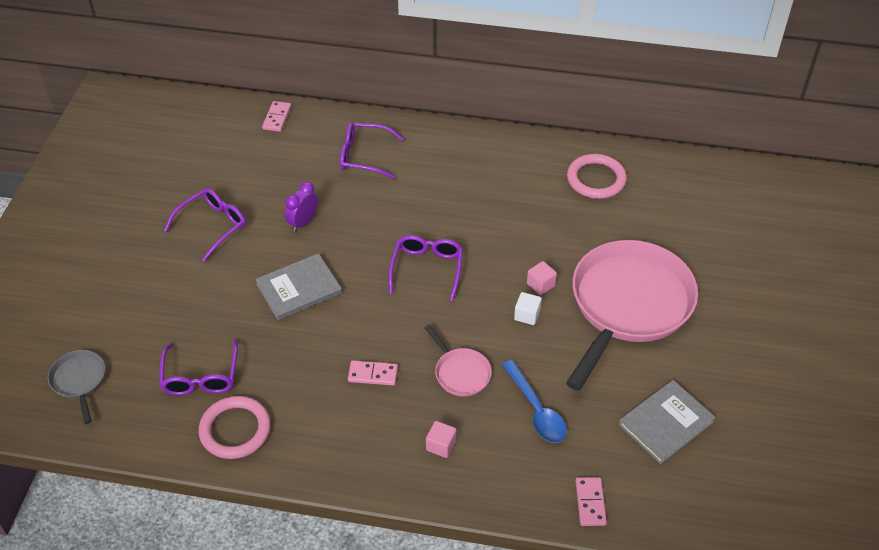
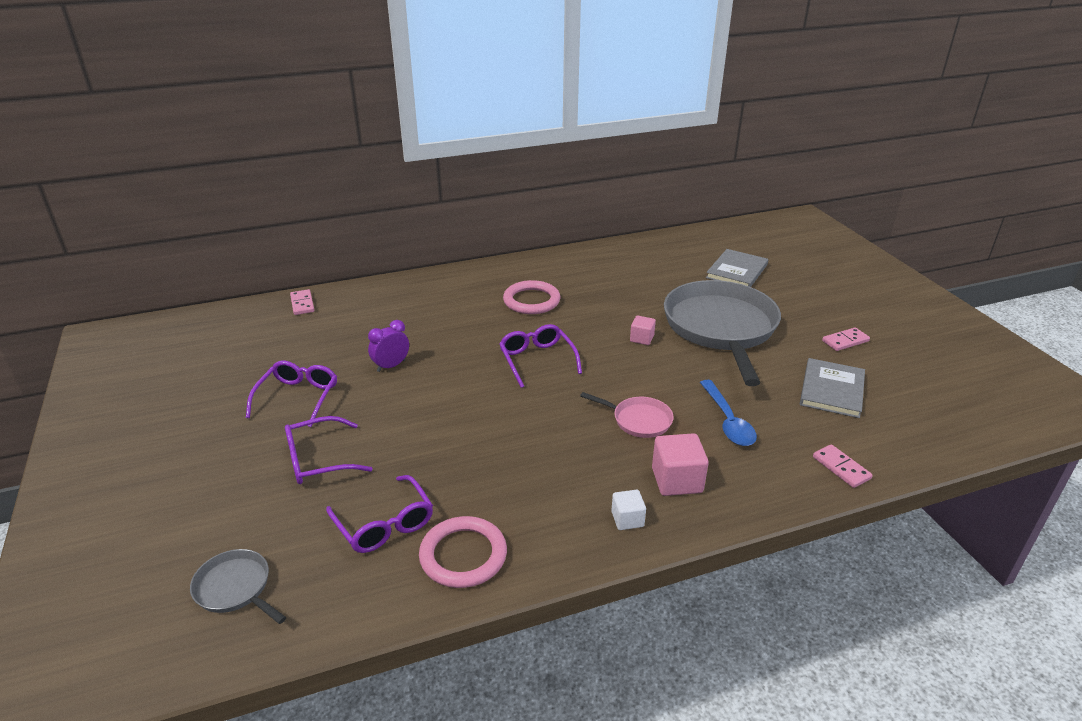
camera: 30 degrees left, 15 degrees down
grey book [255,253,342,320] -> grey book moved to [706,249,768,287]
purple clock [285,182,318,232] -> purple clock turned 45 degrees clockwise [368,320,409,372]
purple glasses [340,122,404,179] -> purple glasses moved to [285,416,373,484]
pink domino [348,360,398,386] -> pink domino moved to [822,327,870,351]
pink cube [426,421,456,458] -> pink cube [652,433,709,496], size x1.68
blue spoon [502,360,567,443] -> blue spoon turned 45 degrees clockwise [700,380,757,446]
white cube [514,292,542,325] -> white cube moved to [611,490,646,530]
pink pan [566,240,698,391] -> grey pan [664,280,781,386]
pink ring [567,154,627,199] -> pink ring moved to [503,280,560,314]

